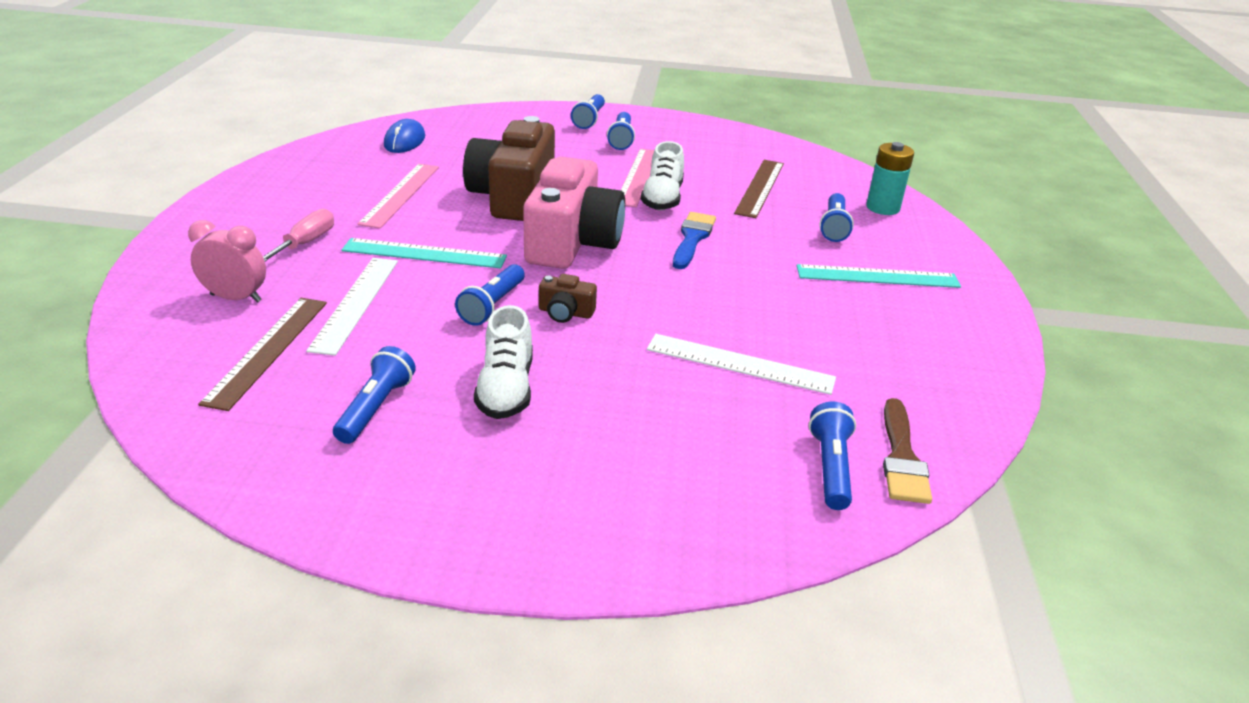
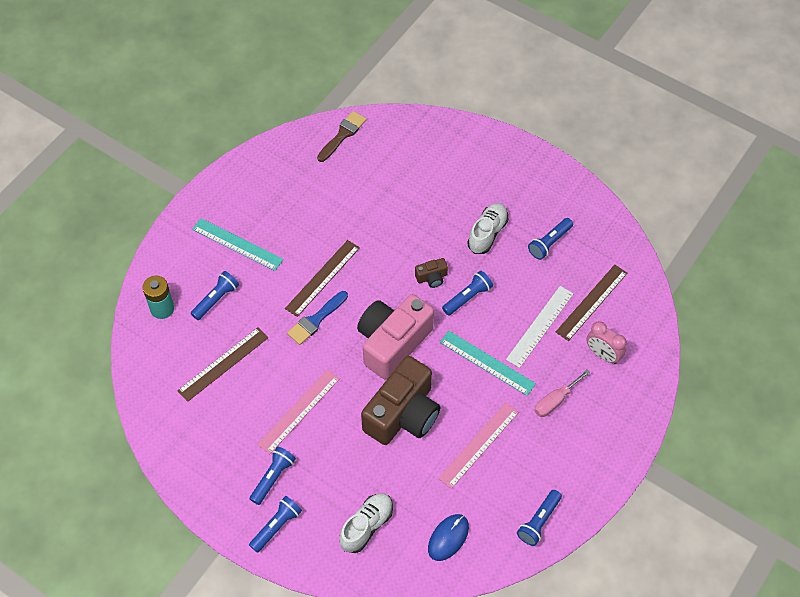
camera: 150 degrees left, 25 degrees up
brown camera [539,274,597,323] -> brown camera turned 120 degrees clockwise [415,258,448,288]
white shoe [641,141,684,210] -> white shoe moved to [339,493,393,553]
white ruler [647,334,836,395] -> none
blue flashlight [809,402,856,510] -> blue flashlight moved to [517,490,562,546]
none -> brown ruler [285,240,360,317]

